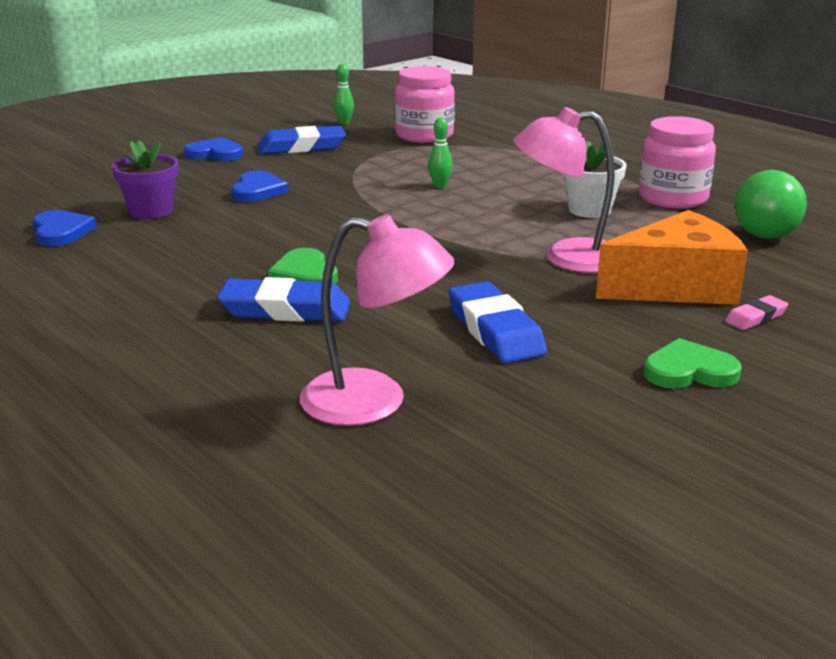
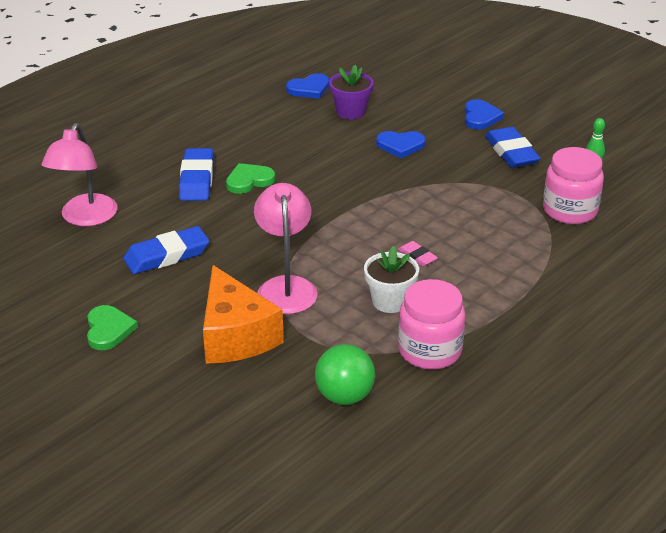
camera: 85 degrees right, 10 degrees up
green bowling pin [428,117,453,188] -> none
pink eraser [725,295,788,330] -> pink eraser moved to [398,241,438,267]

